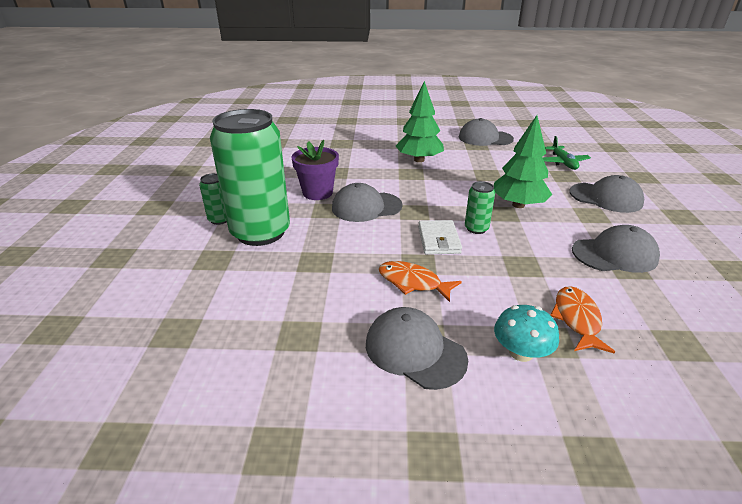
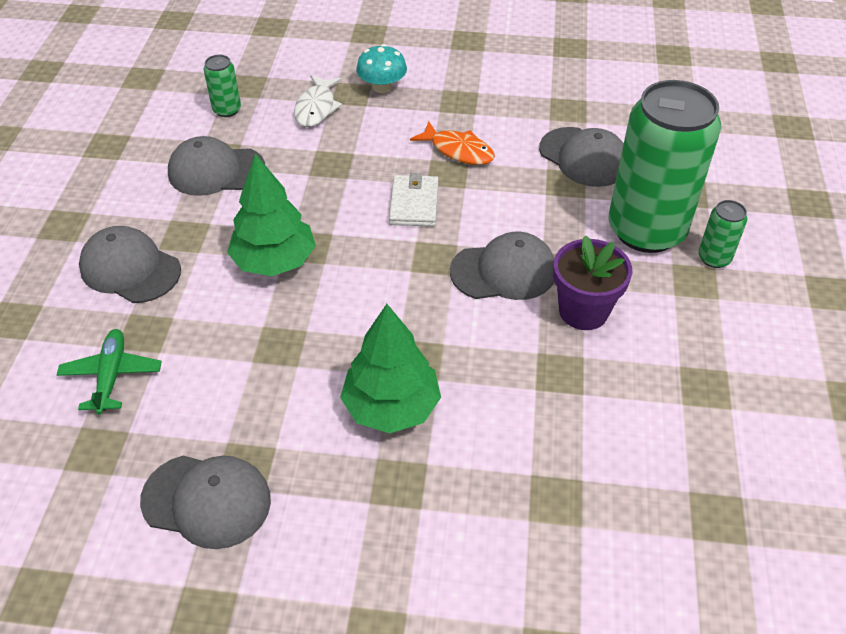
camera: 175 degrees left, 15 degrees up
grey cap [366,307,468,390] -> grey cap moved to [539,127,624,187]
green can [465,181,495,234] -> green can moved to [204,55,241,117]
orange fish [551,286,615,354] -> white fish [294,75,342,127]

